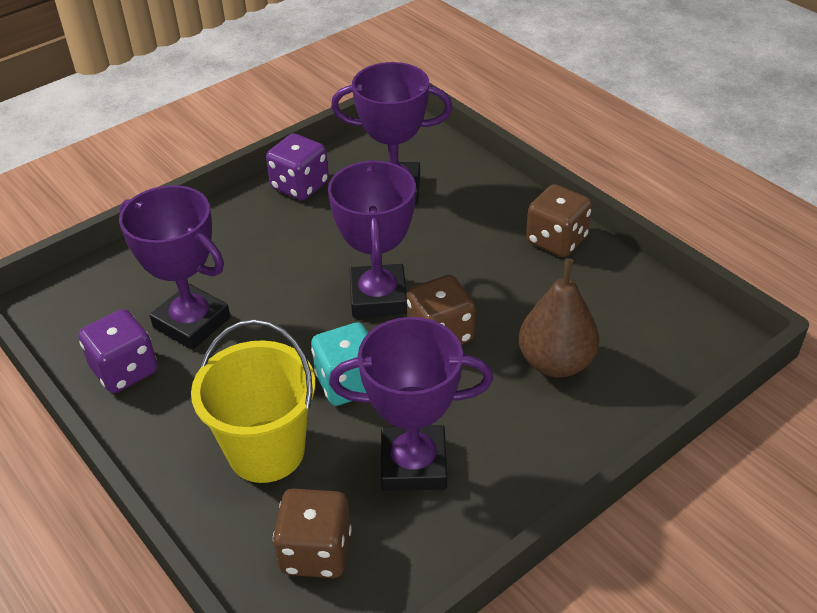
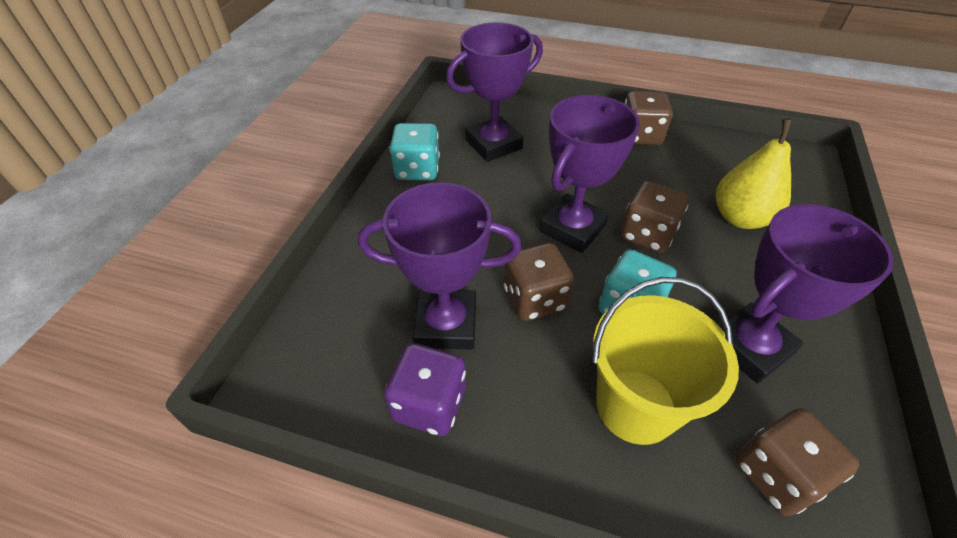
camera: 35 degrees left, 5 degrees up
purple dice [266,133,329,200] -> turquoise dice [390,123,440,180]
purple trophy [328,160,416,318] -> purple trophy turned 75 degrees clockwise [539,95,640,253]
brown pear [519,258,599,377] -> yellow pear [716,118,792,229]
none -> brown dice [504,243,574,321]

